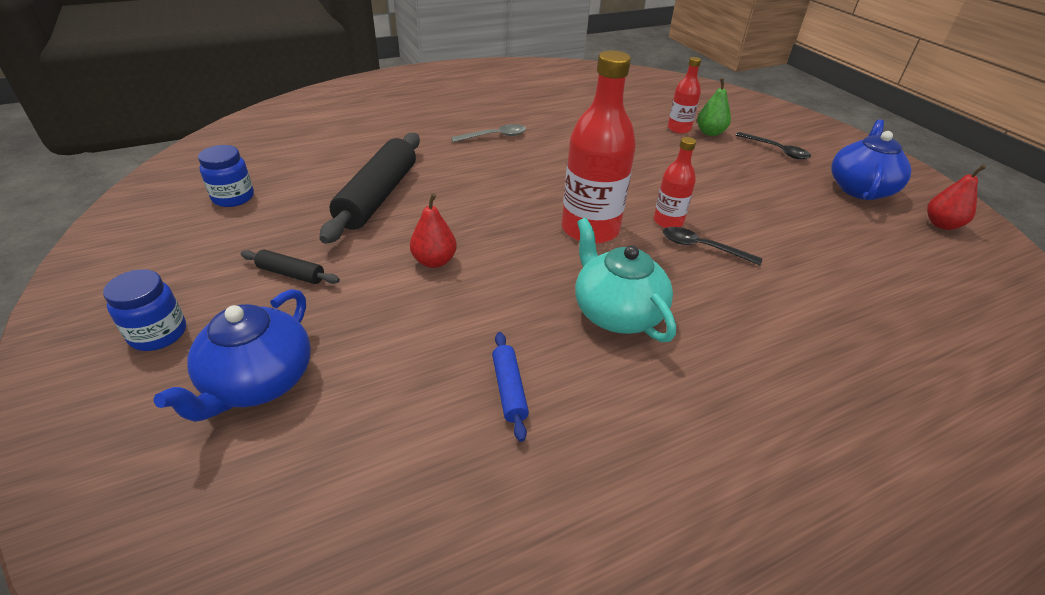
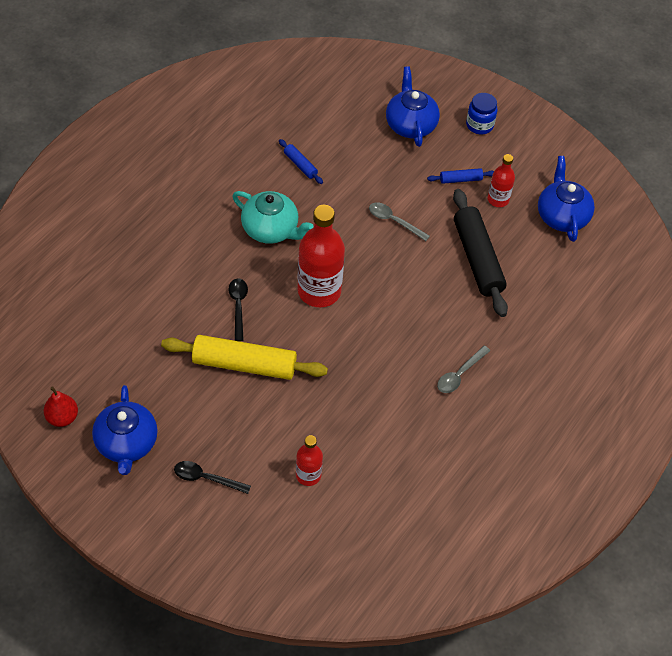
camera: 150 degrees right, 15 degrees up
blue jar [198,145,254,207] -> blue teapot [538,156,595,242]
black rolling pin [241,250,340,284] -> blue rolling pin [427,168,494,184]
red pear [410,193,457,268] -> grey spoon [369,202,430,241]
red bottle [654,137,696,228] -> red bottle moved to [488,154,515,207]
black spoon [663,227,762,265] -> black spoon turned 90 degrees counterclockwise [228,278,248,341]
green pear [697,78,731,136] -> none
none -> yellow rolling pin [161,335,328,380]

